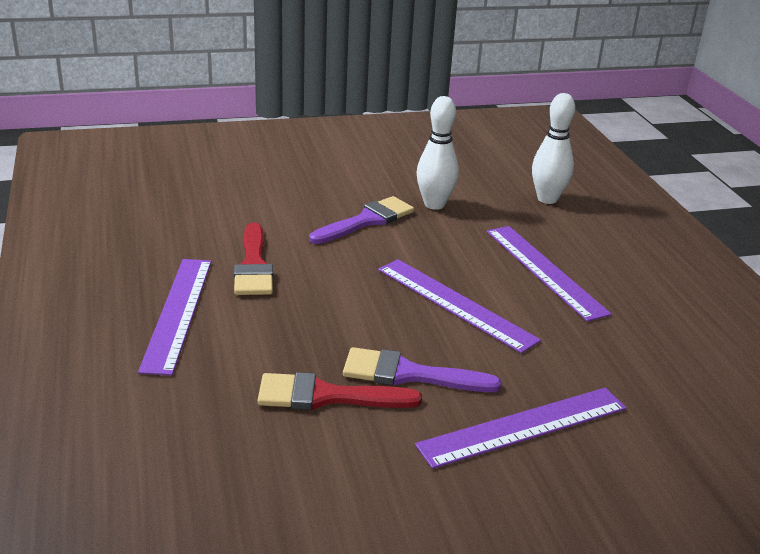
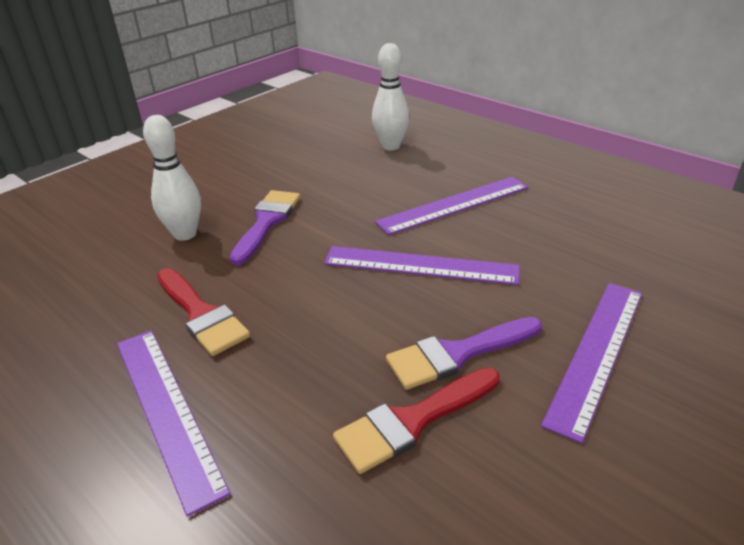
camera: 30 degrees left, 5 degrees up
white bowling pin [416,96,459,210] -> white bowling pin moved to [143,115,201,241]
purple ruler [487,226,612,322] -> purple ruler turned 60 degrees counterclockwise [375,177,528,235]

